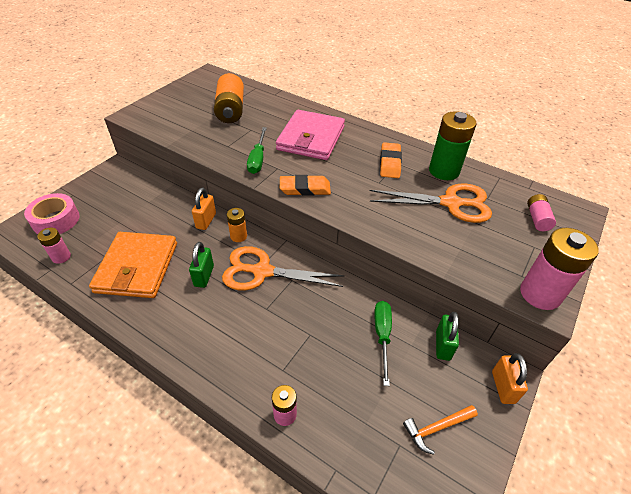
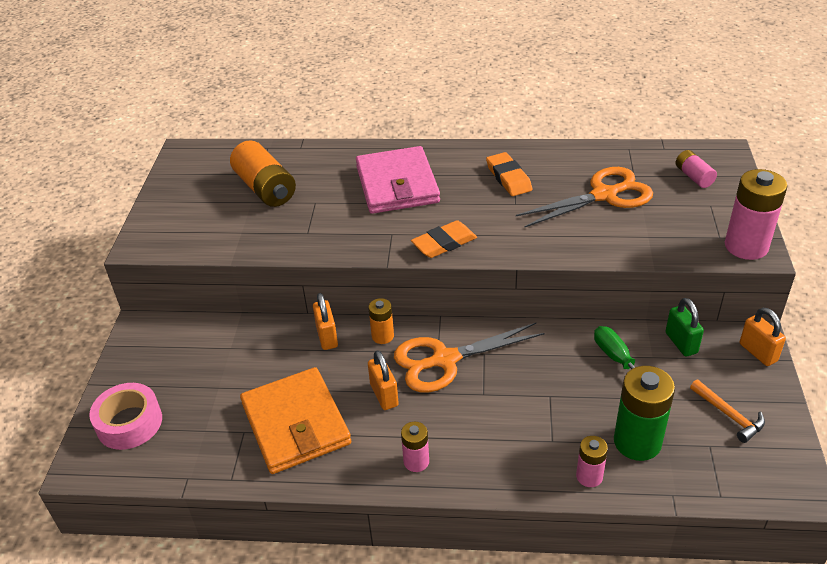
camera: 25 degrees left, 5 degrees down
pink battery [37,228,71,264] -> pink battery moved to [401,422,429,472]
green padlock [189,242,214,288] -> orange padlock [368,350,399,410]
green screwdriver [247,127,267,174] -> none
orange hammer [403,405,478,455] -> orange hammer turned 75 degrees counterclockwise [690,380,765,443]
green battery [429,111,477,180] -> green battery moved to [614,366,675,461]

